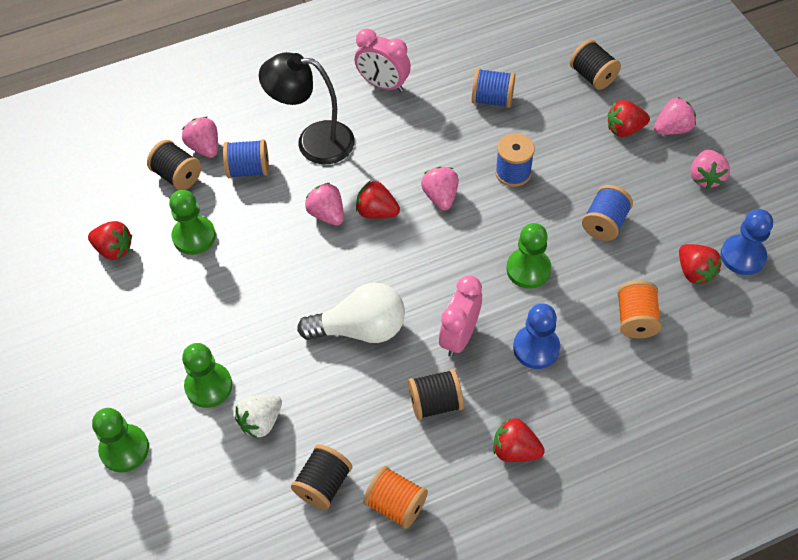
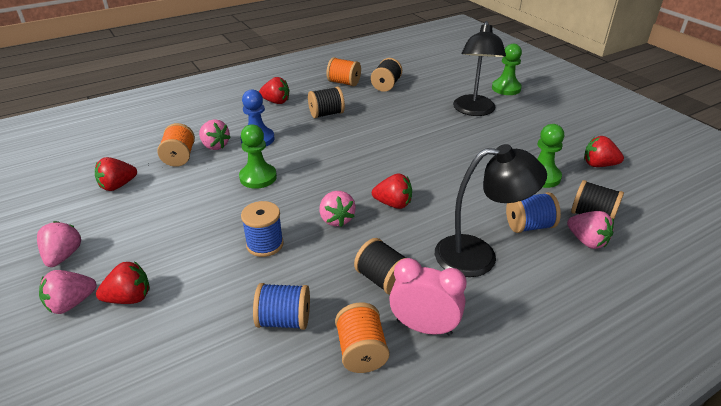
camera: 170 degrees right, 20 degrees down
green pawn [182,343,232,408] -> black lamp [453,21,506,116]
white strawberry [235,394,282,439] -> none
white light bulb [297,283,405,343] -> none
pink strawberry [305,183,344,226] -> pink strawberry moved to [199,119,231,150]
pink clock [439,276,482,357] -> none
black spool [570,40,621,90] -> black spool moved to [354,238,406,295]
blue spool [582,185,633,241] -> none
red strawberry [679,244,722,284] -> red strawberry turned 90 degrees counterclockwise [95,157,137,191]
blue pawn [720,209,773,275] -> none
none -> orange spool [335,302,390,373]

